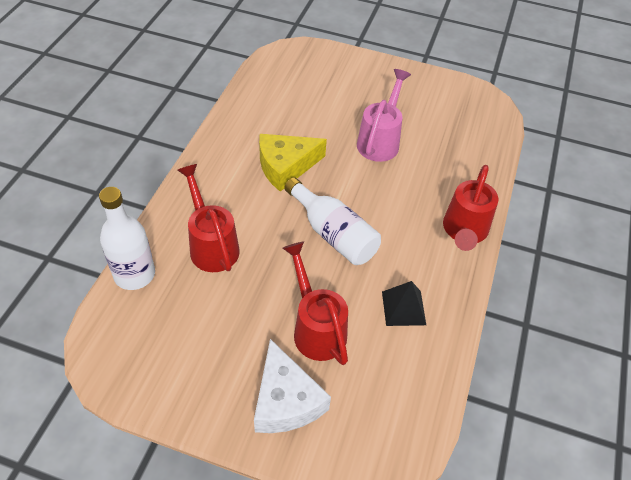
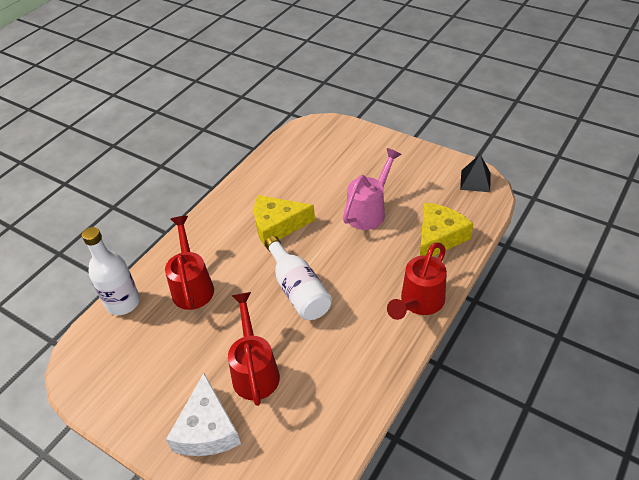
camera: 20 degrees right, 5 degrees down
black pyramid [382,281,426,326] -> black pyramid moved to [460,154,491,192]
none -> yellow cheese [420,203,473,257]

